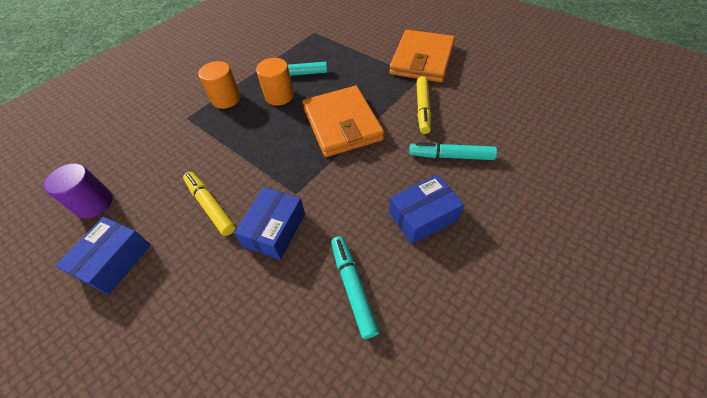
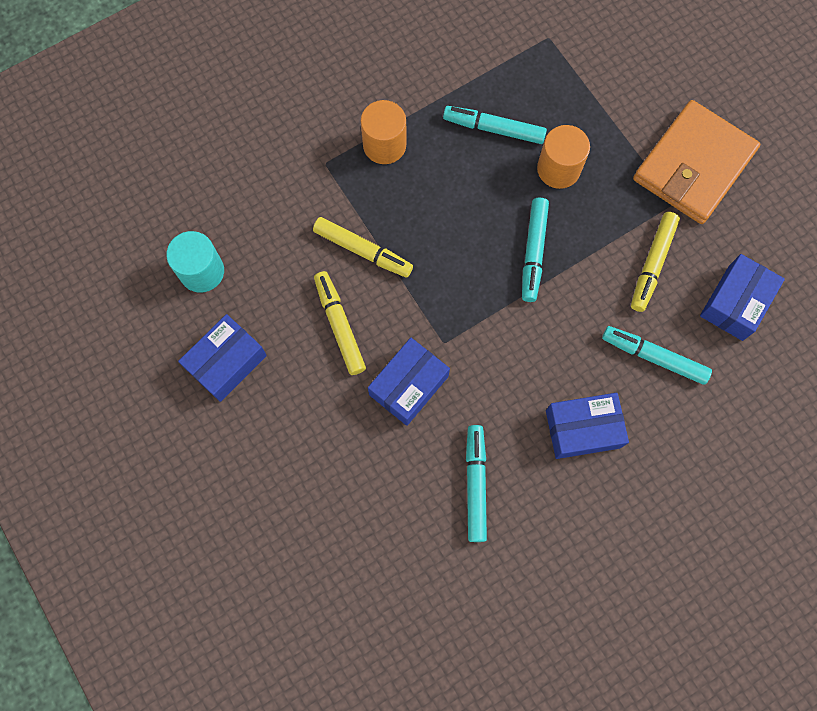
camera: 15 degrees right, 20 degrees up
purple cylinder [43,163,113,218] -> turquoise cylinder [166,231,224,293]
orange cylinder [256,58,294,105] -> orange cylinder moved to [537,125,590,189]
orange wallet [303,86,384,157] -> turquoise marker [522,198,549,302]
none -> yellow marker [313,217,413,278]
none -> blue box [700,254,785,341]

